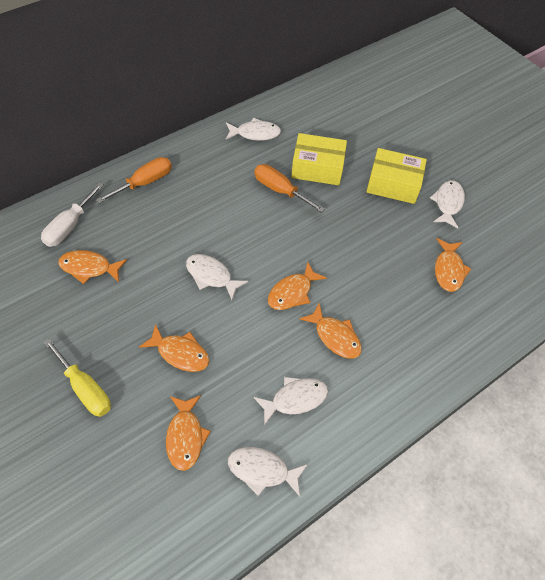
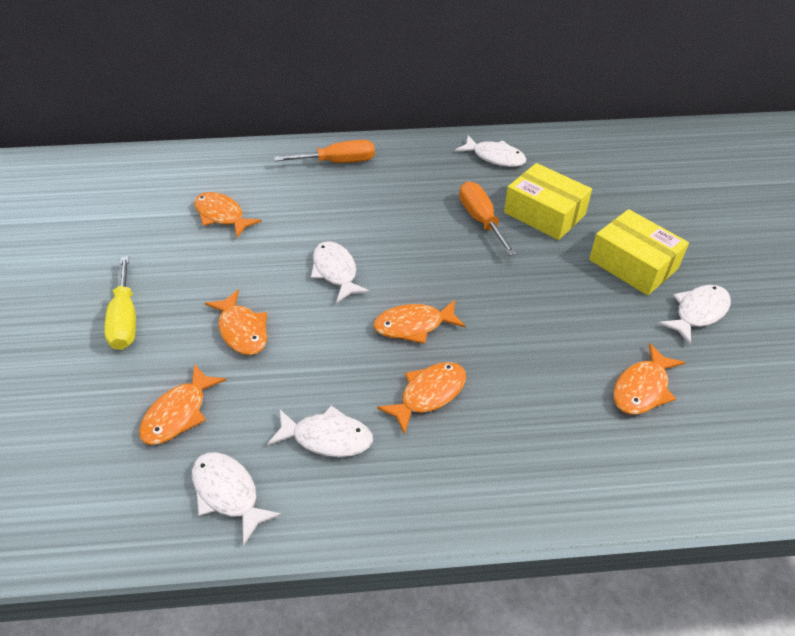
camera: 35 degrees right, 10 degrees down
white screwdriver [41,182,104,247] -> none
orange fish [299,303,362,359] -> orange fish turned 120 degrees counterclockwise [377,362,466,435]

